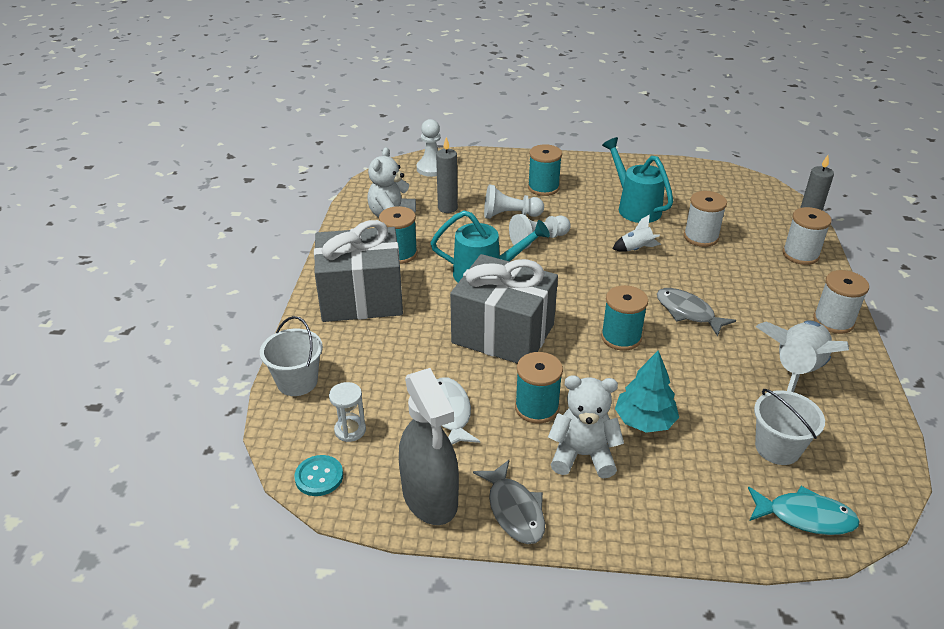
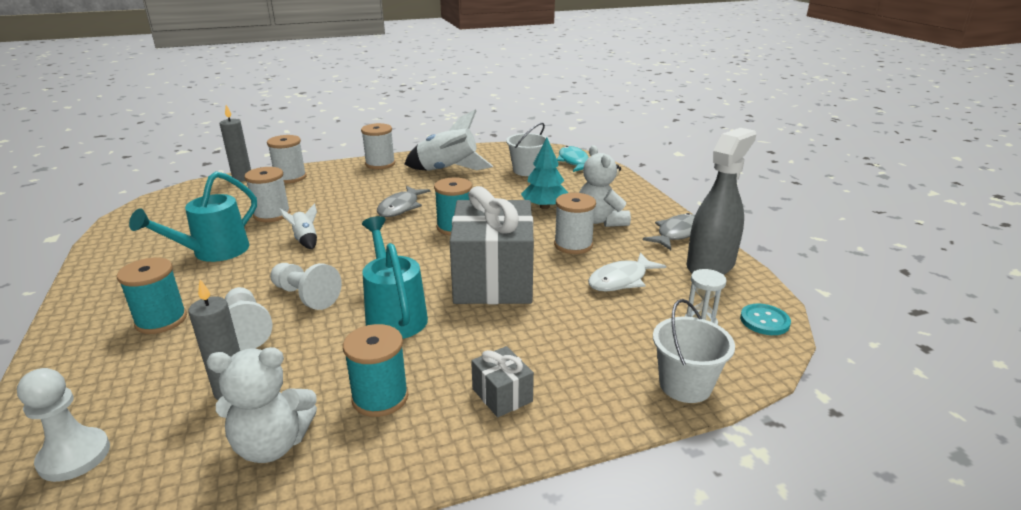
camera: 115 degrees left, 10 degrees down
grey gift [314,220,403,322] -> grey gift [471,346,534,417], size x0.43
turquoise spool [515,352,563,424] -> white spool [554,193,596,254]

